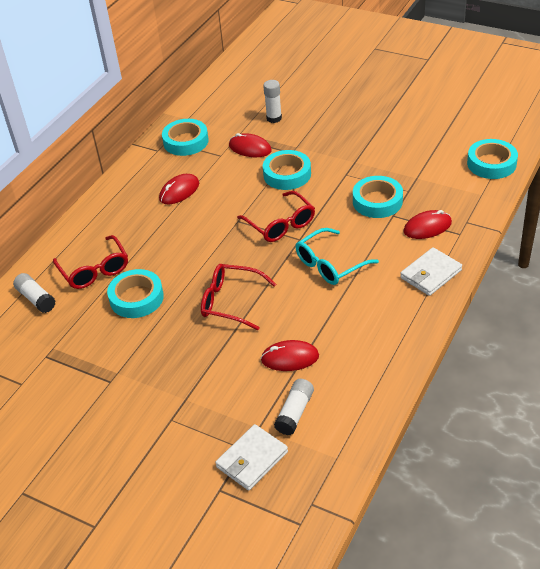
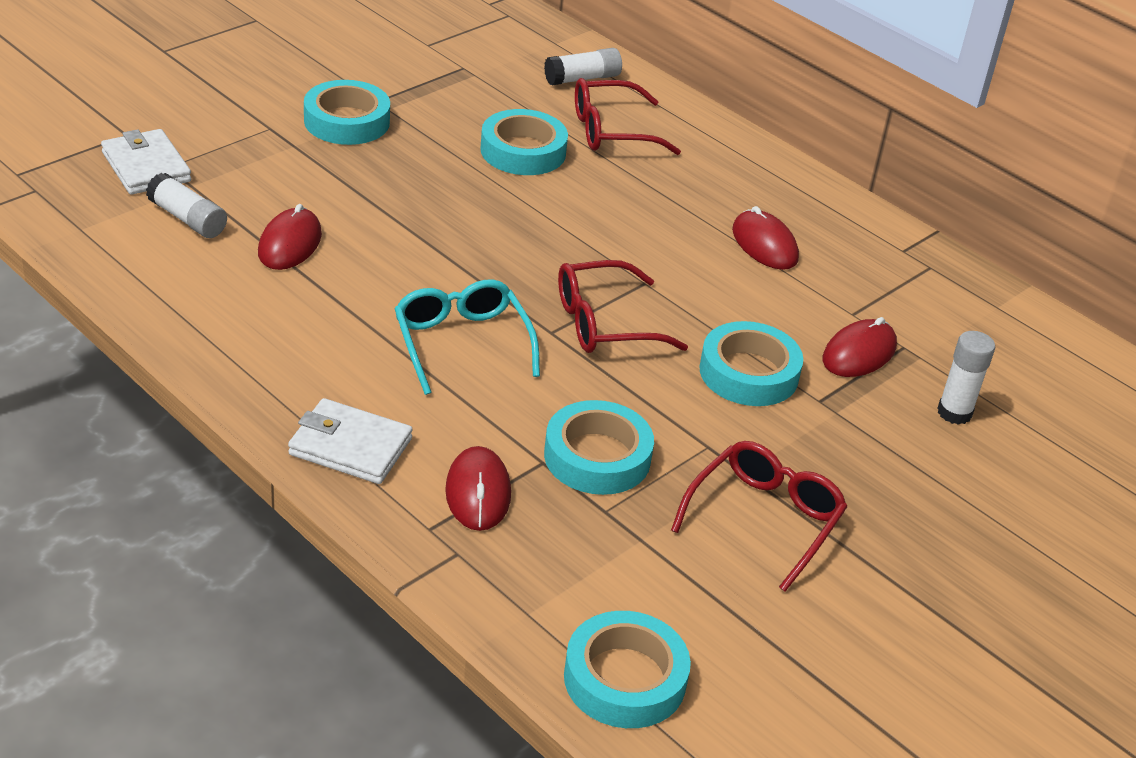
camera: 100 degrees right, 5 degrees down
turquoise tape [162,119,209,156] -> turquoise tape moved to [304,80,390,145]
red glasses [201,264,276,330] -> red glasses moved to [671,441,847,592]
white wallet [400,247,462,296] -> white wallet turned 45 degrees counterclockwise [288,398,413,484]

